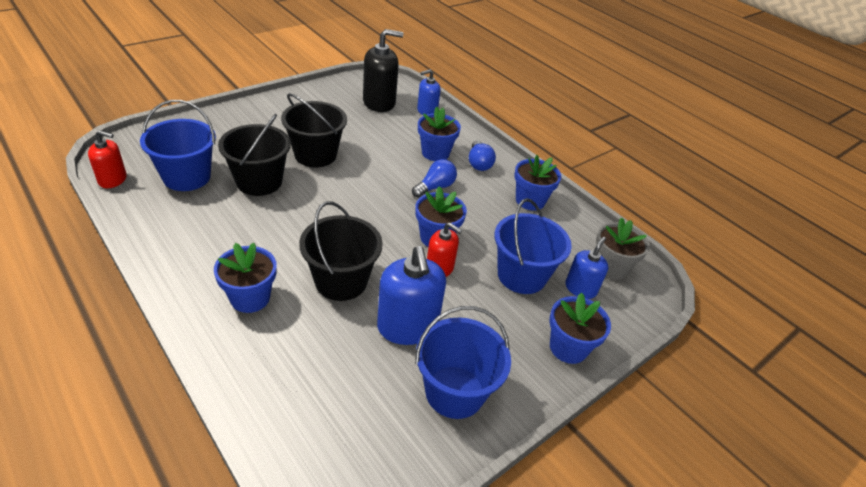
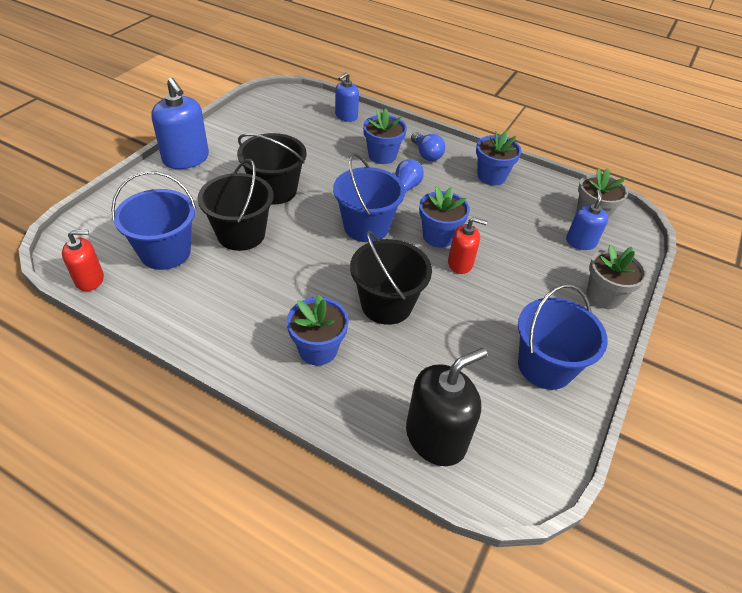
camera: 20 degrees left, 5 degrees up
black soap dispenser [363,29,403,112] -> black soap dispenser moved to [406,348,487,466]
blue soap dispenser [377,246,446,345] -> blue soap dispenser moved to [151,78,209,169]
blue bucket [494,198,572,294] -> blue bucket moved to [333,153,405,242]
blue flower pot [549,293,611,364] -> grey flower pot [587,244,647,309]

